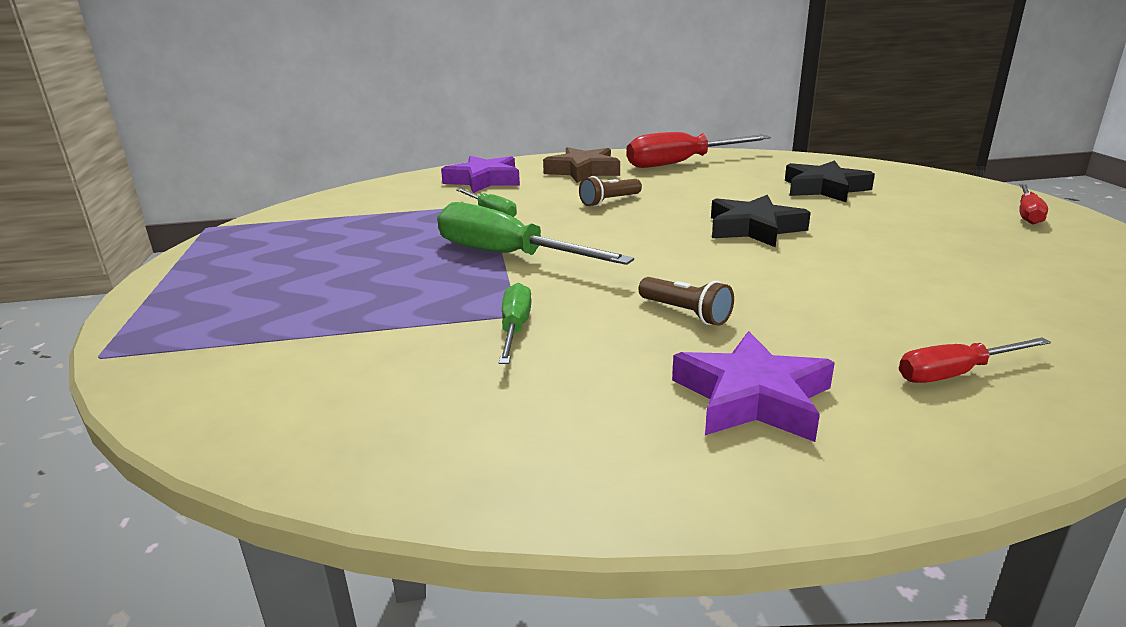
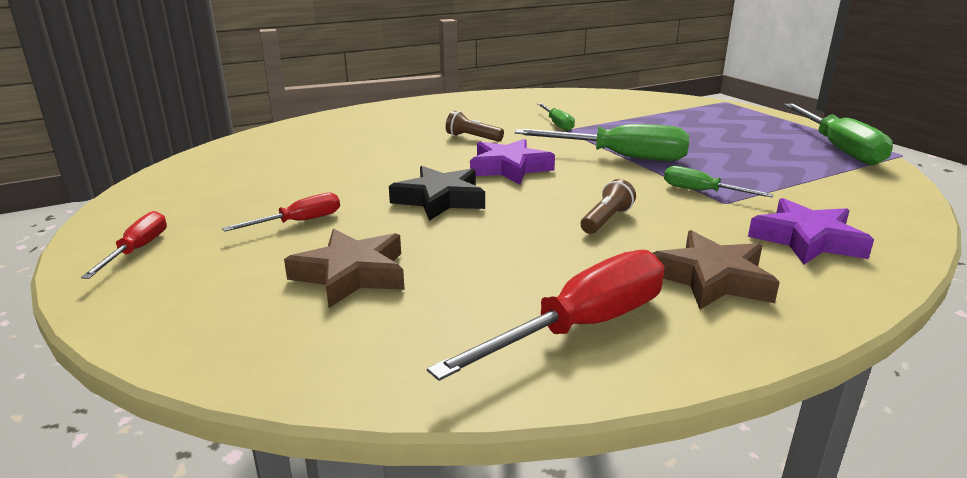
camera: 160 degrees right, 0 degrees up
purple star [672,331,835,442] -> purple star moved to [470,139,555,185]
black star [785,160,875,202] -> brown star [284,229,405,308]
red screwdriver [899,337,1051,383] -> red screwdriver moved to [222,193,340,232]
none -> green screwdriver [784,103,893,166]

